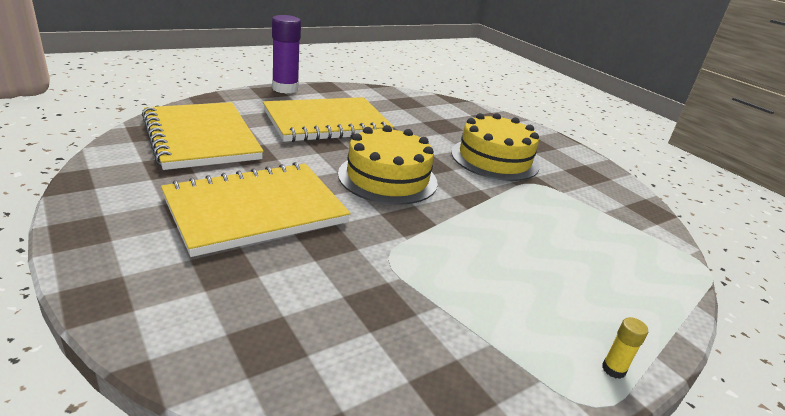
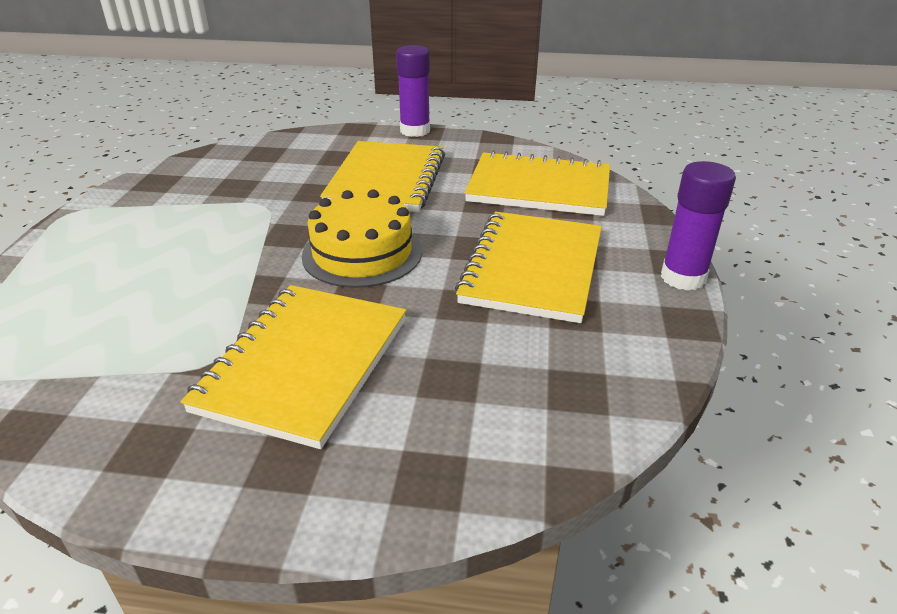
camera: 135 degrees right, 5 degrees up
yellow cake [451,113,539,181] -> yellow notebook [181,285,407,449]
yellow glue stick [602,317,648,379] -> none
none -> purple glue stick [396,45,430,137]

